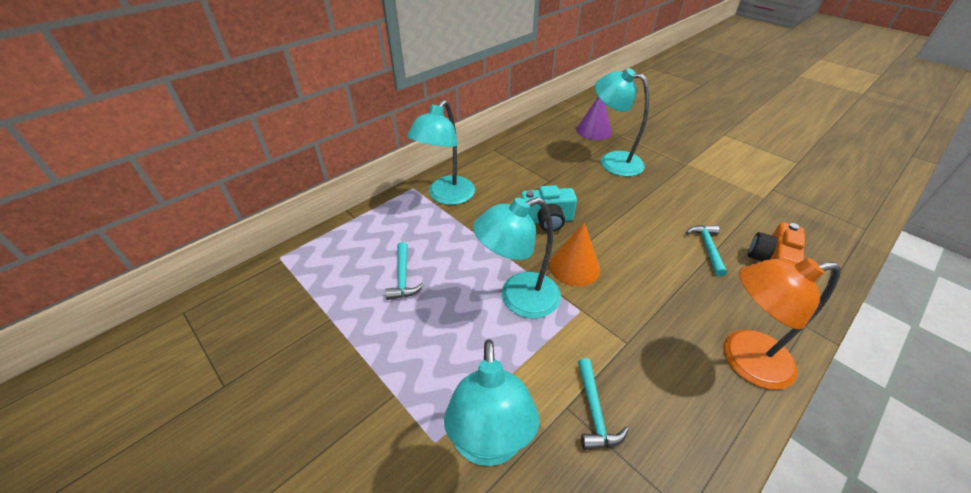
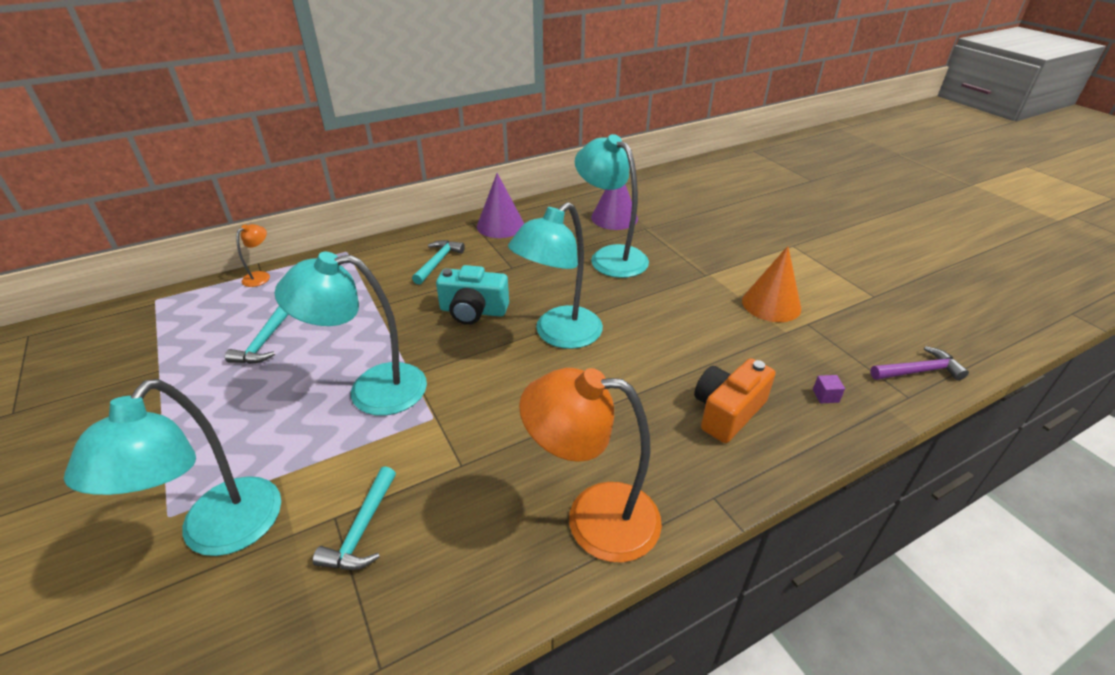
camera: 15 degrees right, 5 degrees down
turquoise lamp [407,100,475,205] -> turquoise lamp moved to [508,202,603,349]
orange cone [549,223,600,286] -> orange cone moved to [742,246,801,322]
turquoise hammer [686,225,727,277] -> turquoise hammer moved to [412,240,465,285]
none -> orange lamp [236,224,270,287]
none -> purple cone [477,173,524,238]
none -> purple cube [813,375,845,403]
none -> purple hammer [870,346,969,381]

